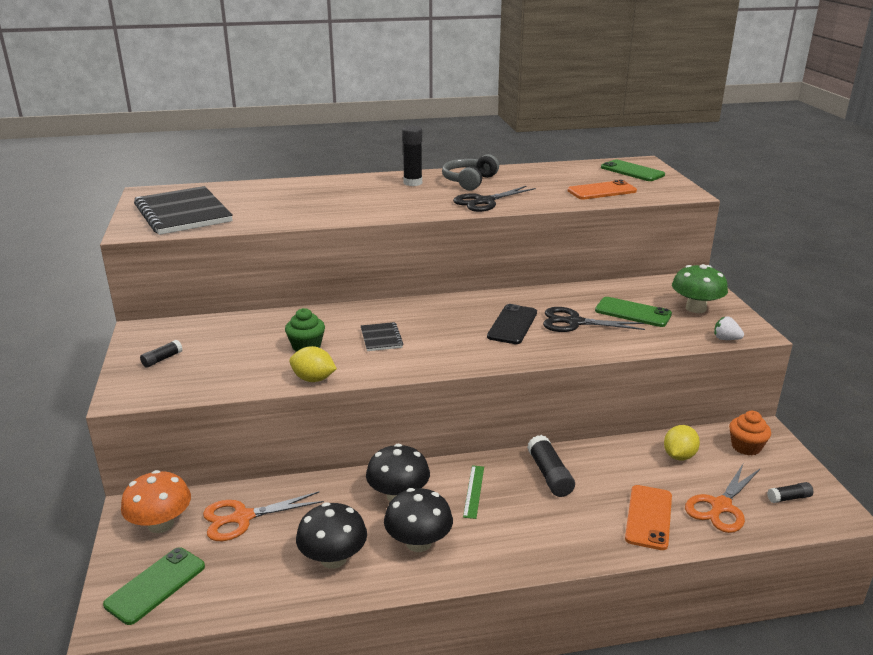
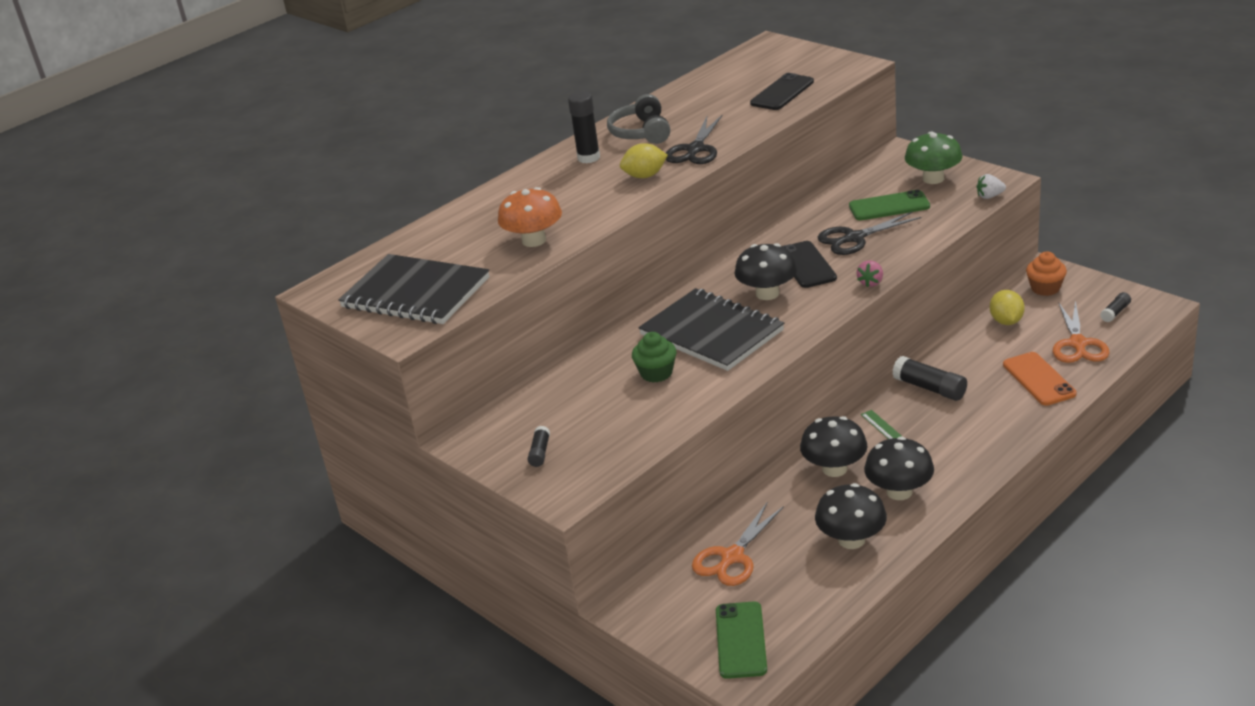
camera: 30 degrees left, 5 degrees up
orange mushroom [121,470,191,533] -> orange mushroom moved to [498,187,562,247]
yellow lemon [289,346,337,382] -> yellow lemon moved to [620,143,668,178]
black notebook [361,322,403,351] -> black notebook [638,288,784,371], size x2.19
orange phone [568,180,637,199] -> black phone [750,73,814,110]
green phone [601,160,665,181] -> none
none -> black mushroom [734,243,797,300]
none -> pink strawberry [856,260,883,287]

